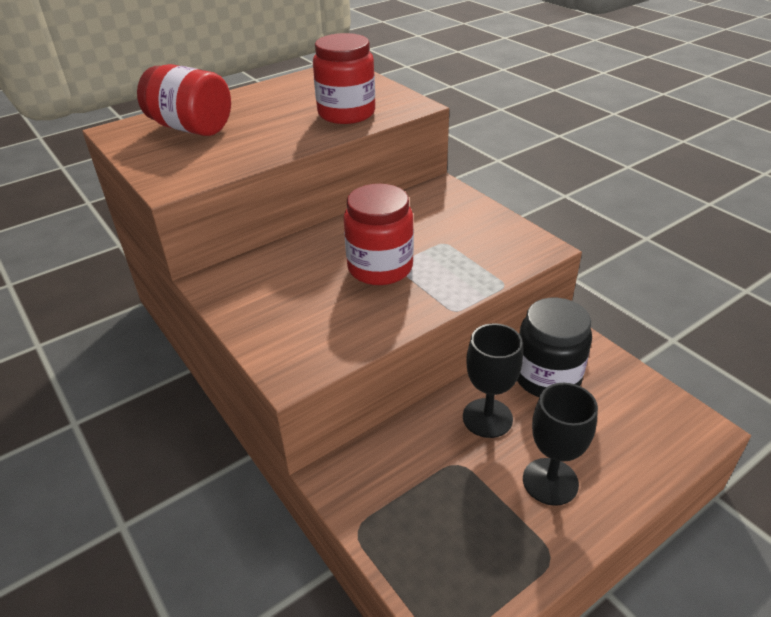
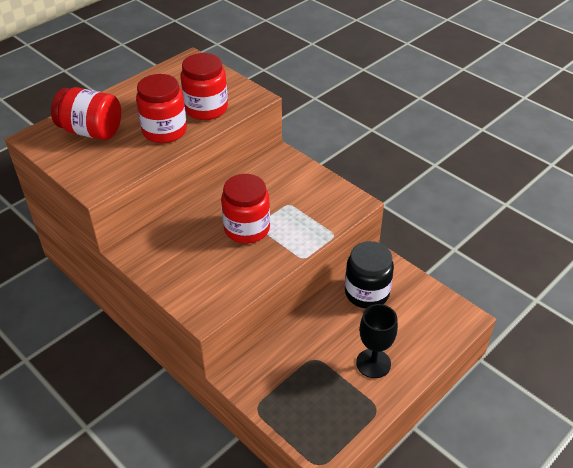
camera: 10 degrees left, 5 degrees up
black goblet [463,323,523,438] -> none
none -> red jar [136,74,187,143]

